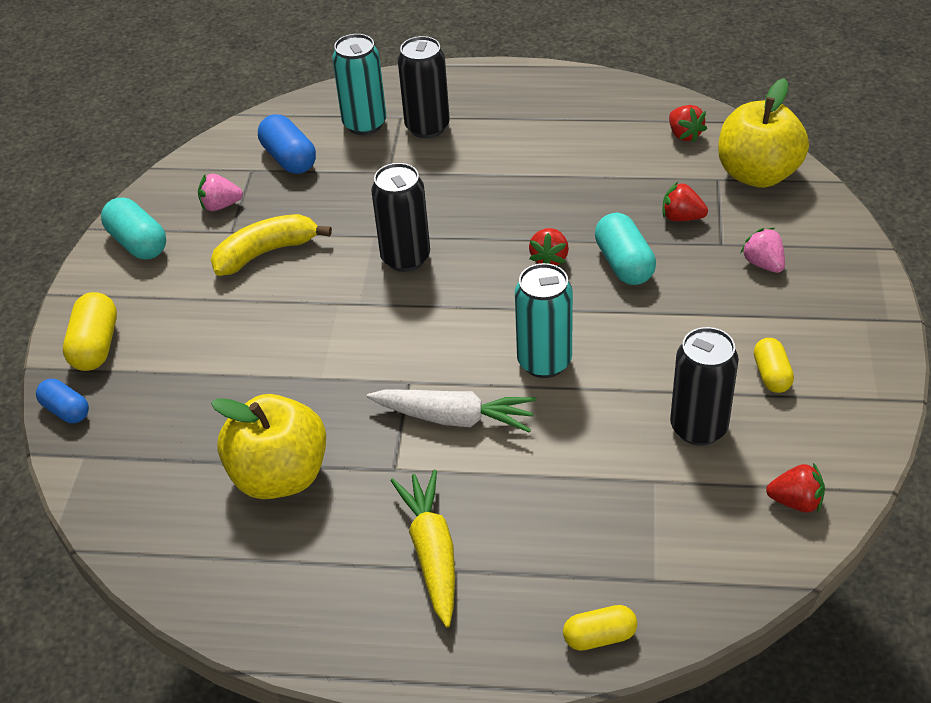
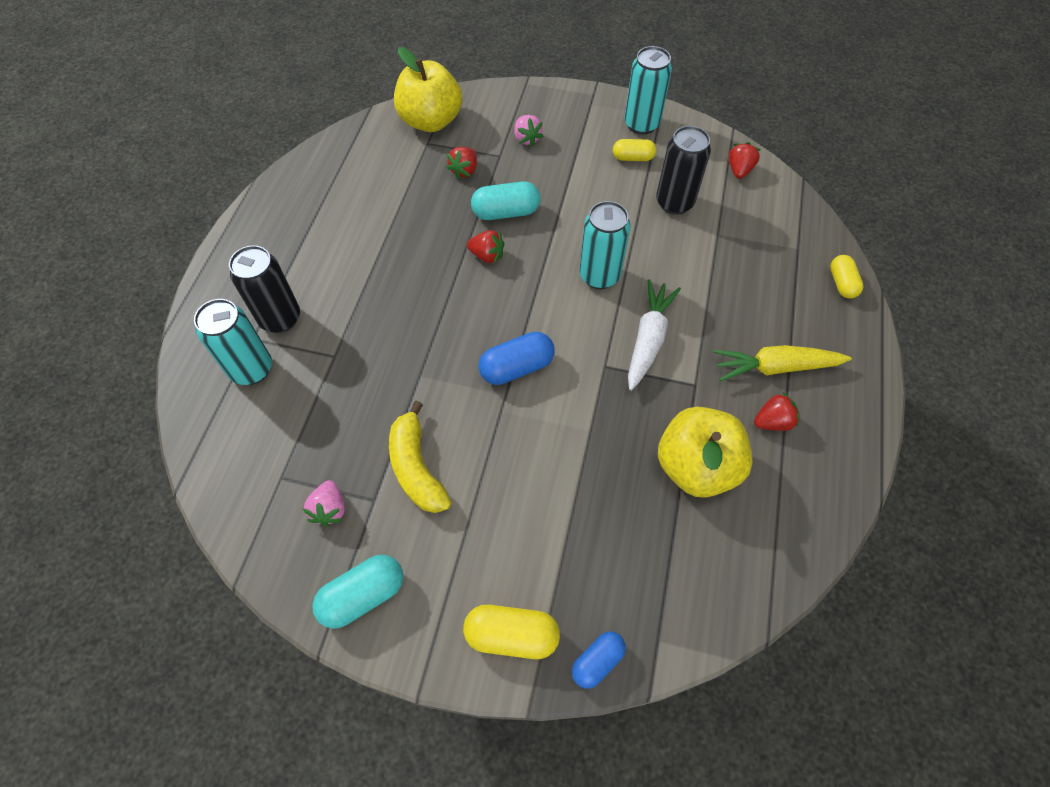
camera: 85 degrees left, 15 degrees up
blue capsule [258,114,316,174] -> blue capsule moved to [479,332,554,385]
black can [371,163,430,272] -> none
red strawberry [669,105,707,142] -> red strawberry moved to [754,392,800,431]
pink strawberry [740,228,785,273] -> pink strawberry turned 90 degrees counterclockwise [514,115,544,147]
none -> turquoise can [624,46,672,135]

